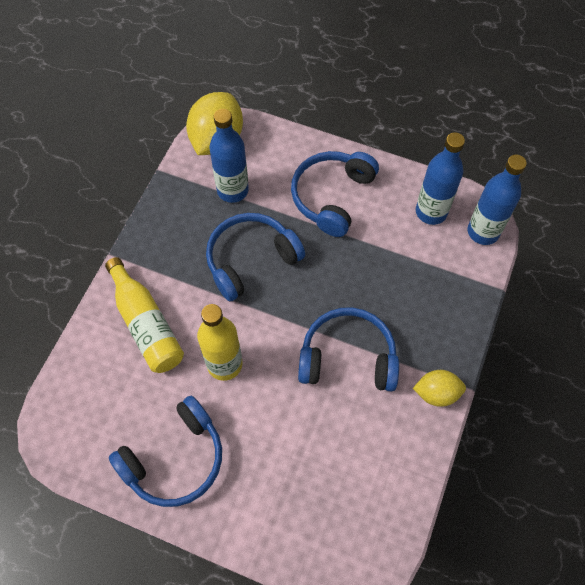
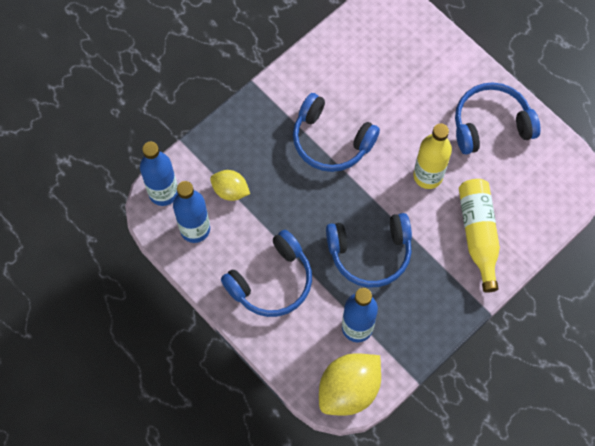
camera: 155 degrees left, 5 degrees up
yellow lemon [413,370,466,407] -> yellow lemon moved to [210,170,250,201]

